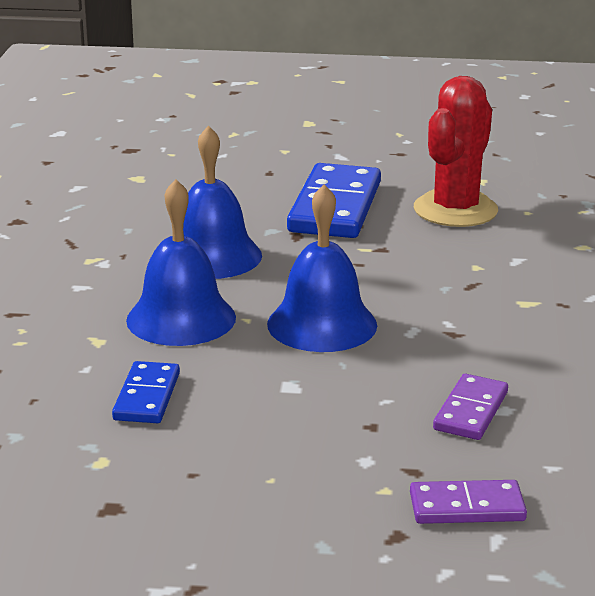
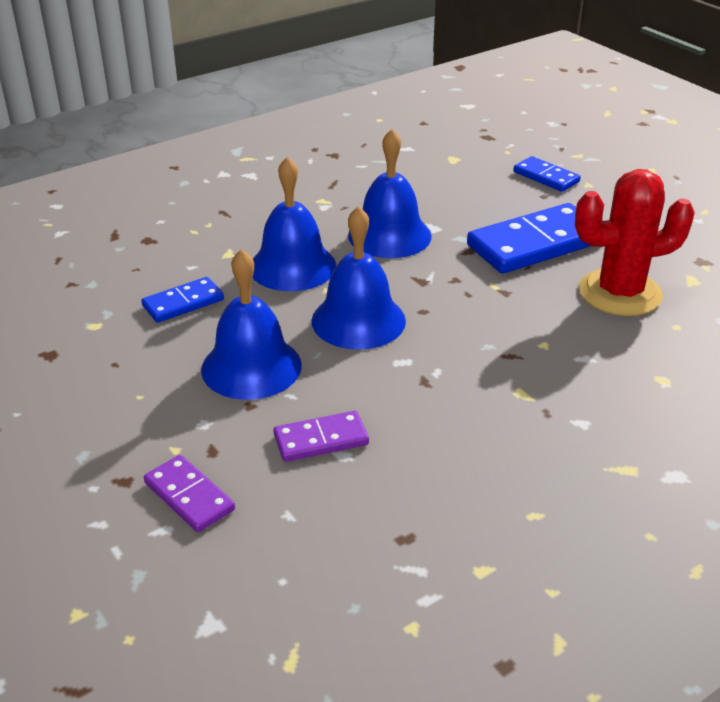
camera: 50 degrees right, 10 degrees up
none -> blue bell [201,249,302,400]
none -> blue domino [513,156,581,192]

